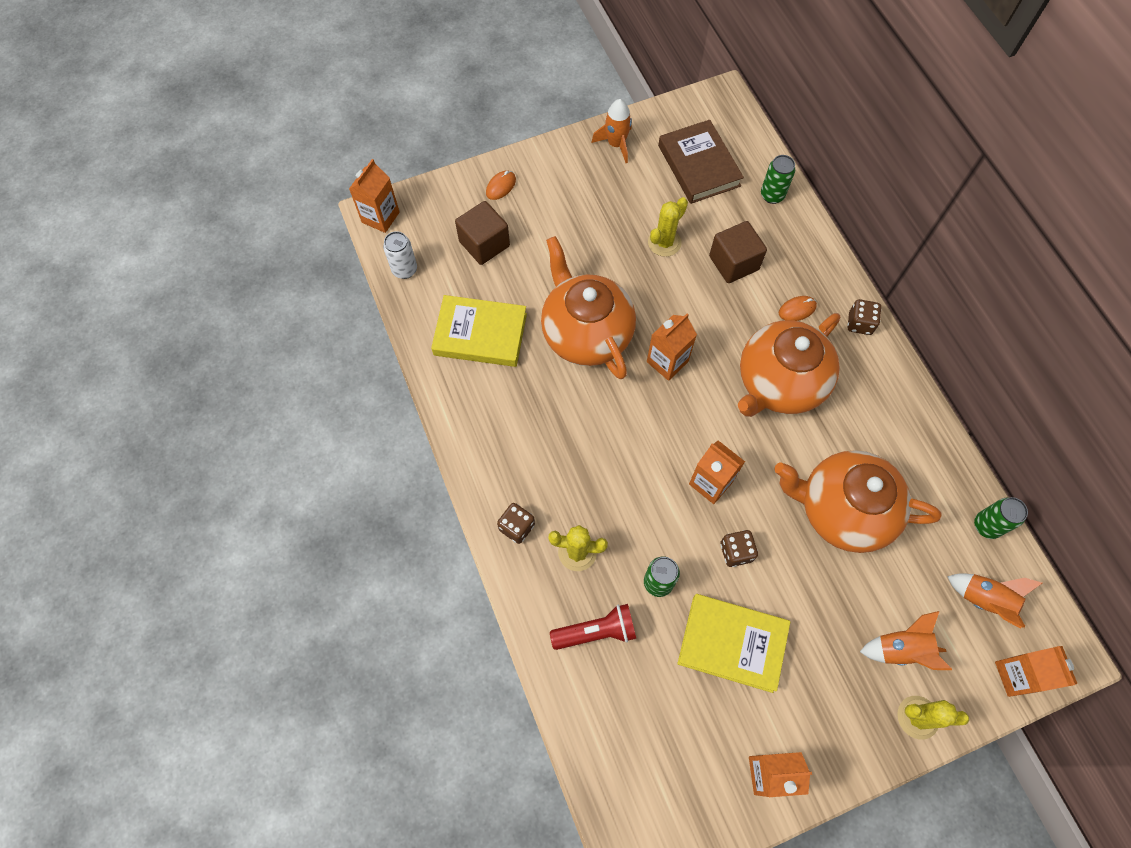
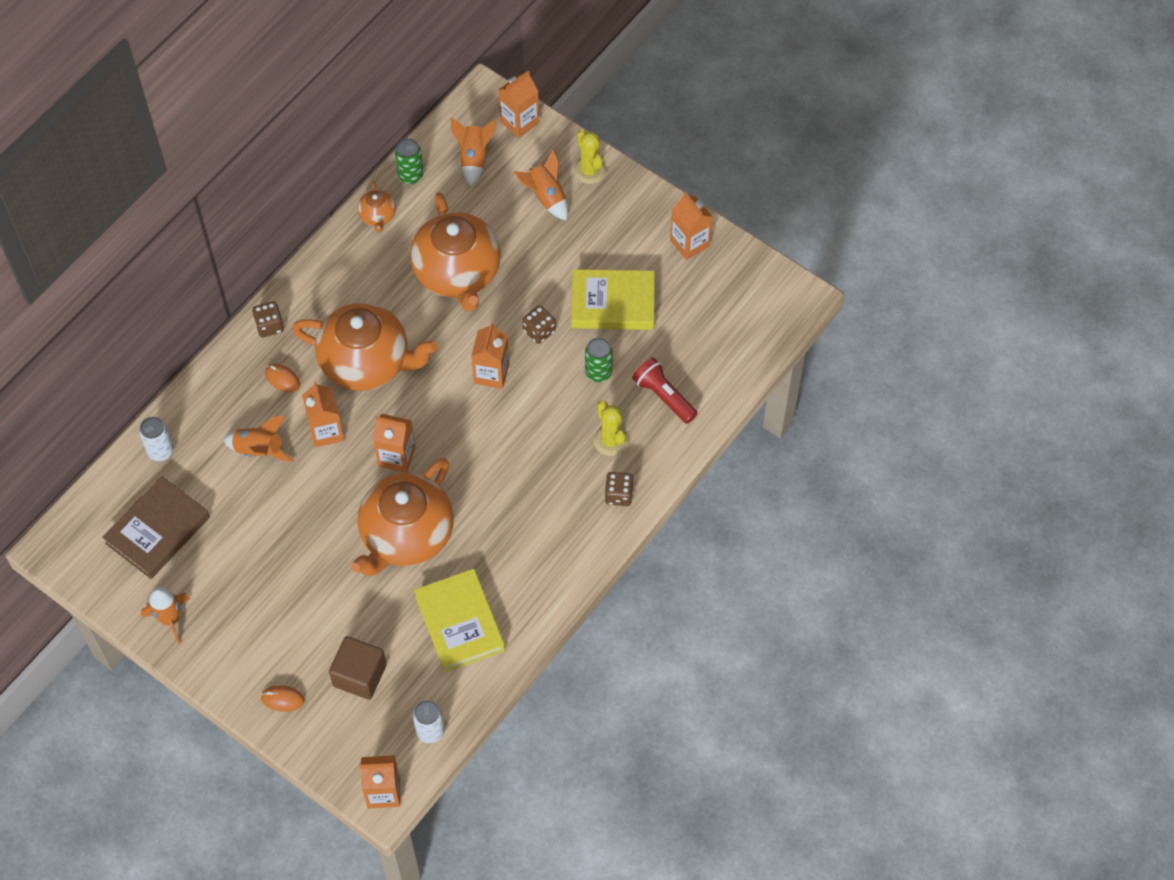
camera: 120 degrees left, 5 degrees down
yellow cactus [648,197,688,257] -> none
yellow book [677,594,790,693] -> yellow book turned 75 degrees counterclockwise [571,269,655,330]
brown cube [709,221,767,283] -> orange rocket [223,416,294,462]
green can [761,155,795,204] -> white can [139,417,174,461]
none -> orange carton [302,381,344,448]
none -> orange teapot [358,181,396,232]

